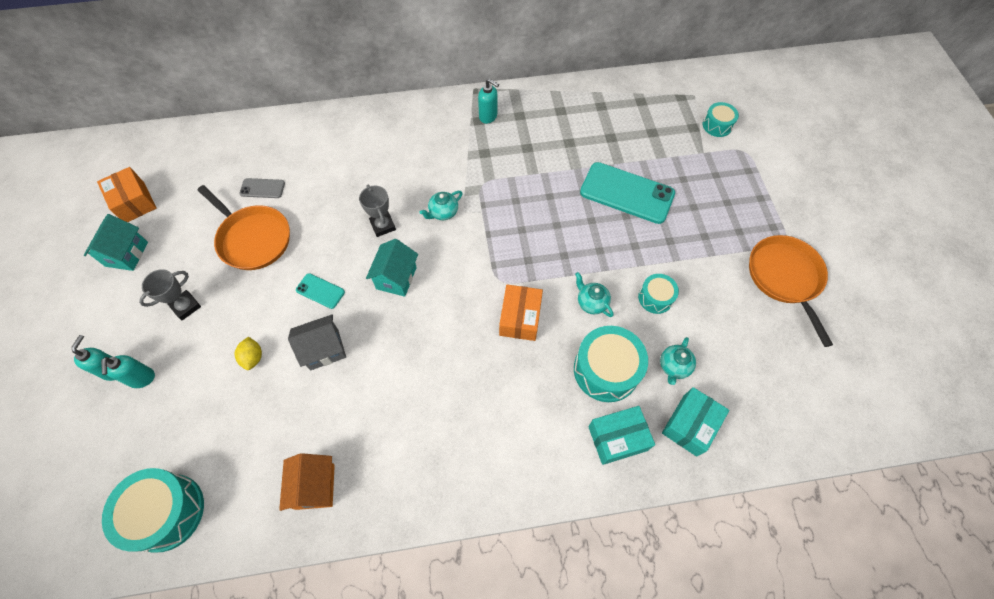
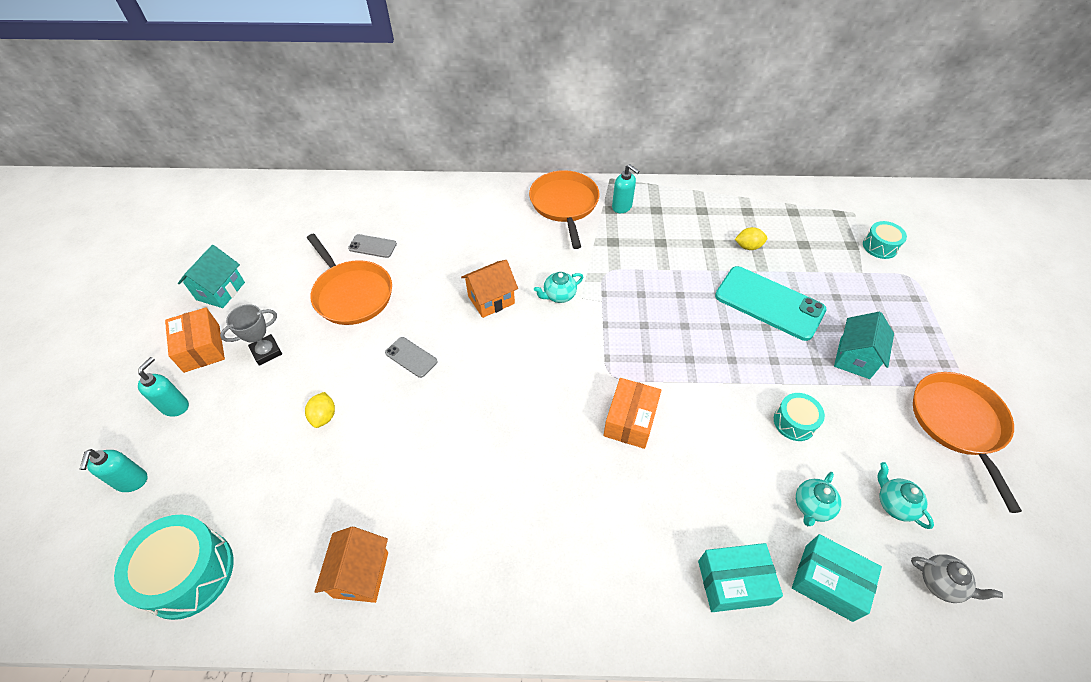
camera: 10 degrees right, 10 degrees down
orange box [97,167,157,222] -> orange box moved to [165,307,225,373]
turquoise soap dispenser [101,355,155,388] -> turquoise soap dispenser moved to [80,449,148,492]
grey house [288,314,346,370] -> none
turquoise phone [296,273,345,309] -> grey phone [385,337,438,378]
grey trophy [359,185,396,237] -> orange house [461,260,518,318]
turquoise house [366,239,418,297] -> turquoise house moved to [834,312,894,379]
turquoise drum [574,326,648,402] -> none
turquoise teapot [575,272,613,317] -> turquoise teapot moved to [877,462,934,529]
turquoise box [662,387,729,456] -> turquoise box turned 75 degrees clockwise [792,534,882,622]
none -> orange pan [529,170,600,249]
none -> yellow lemon [735,227,767,250]
none -> grey teapot [911,554,1003,603]

